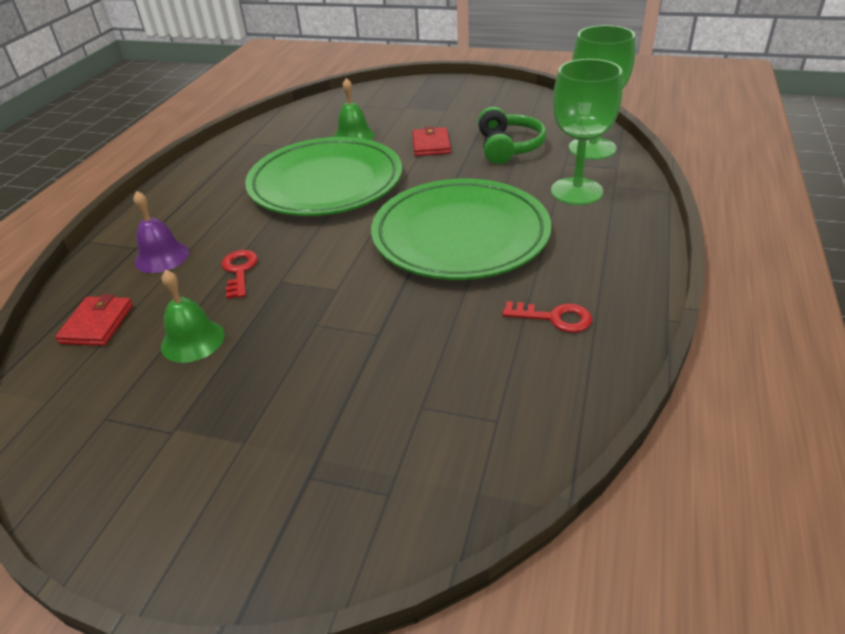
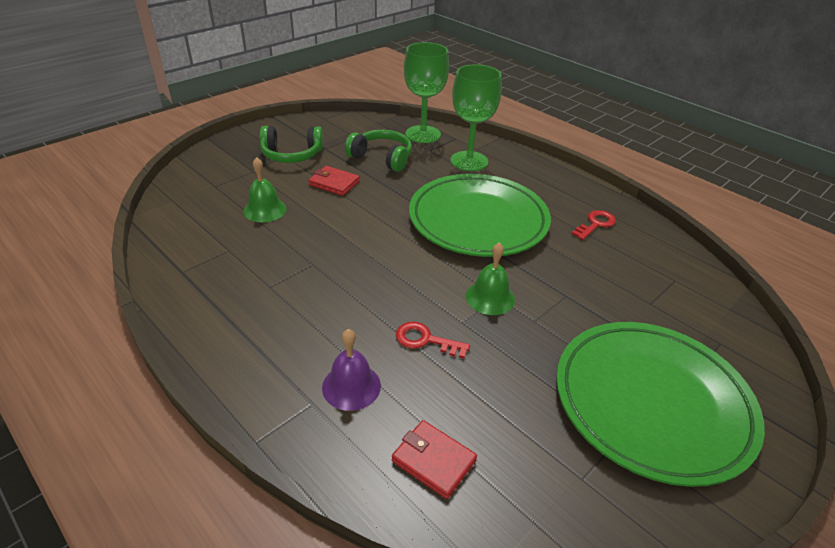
camera: 65 degrees left, 0 degrees up
green bell [161,270,225,363] -> green bell moved to [466,242,515,315]
green plate [245,137,402,216] -> green plate moved to [556,322,765,487]
none -> green headphones [260,126,323,163]

